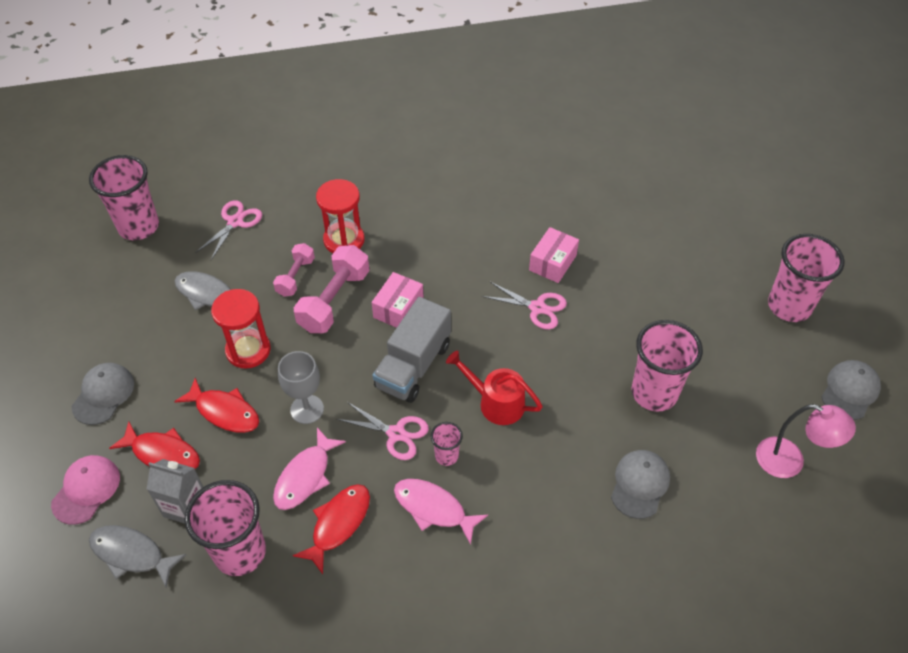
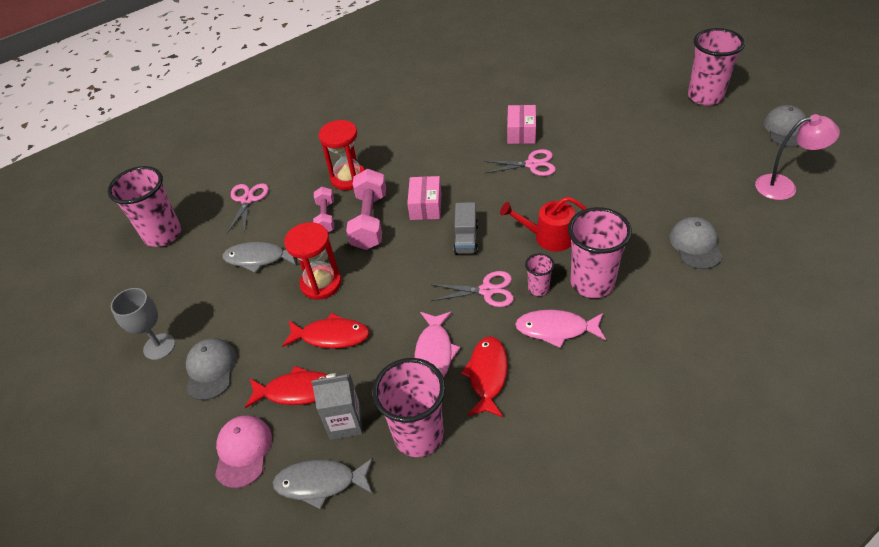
camera: 20 degrees left, 5 degrees down
grey goblet [278,351,324,424] -> grey goblet moved to [111,288,175,360]
grey truck [373,297,451,403] -> grey truck [454,202,478,254], size x0.60
pink cup [632,320,703,412] -> pink cup moved to [568,207,632,298]

